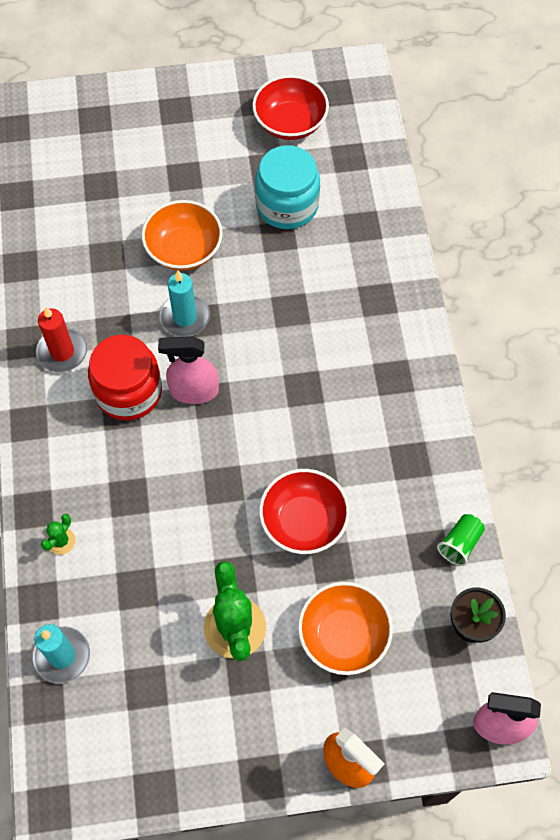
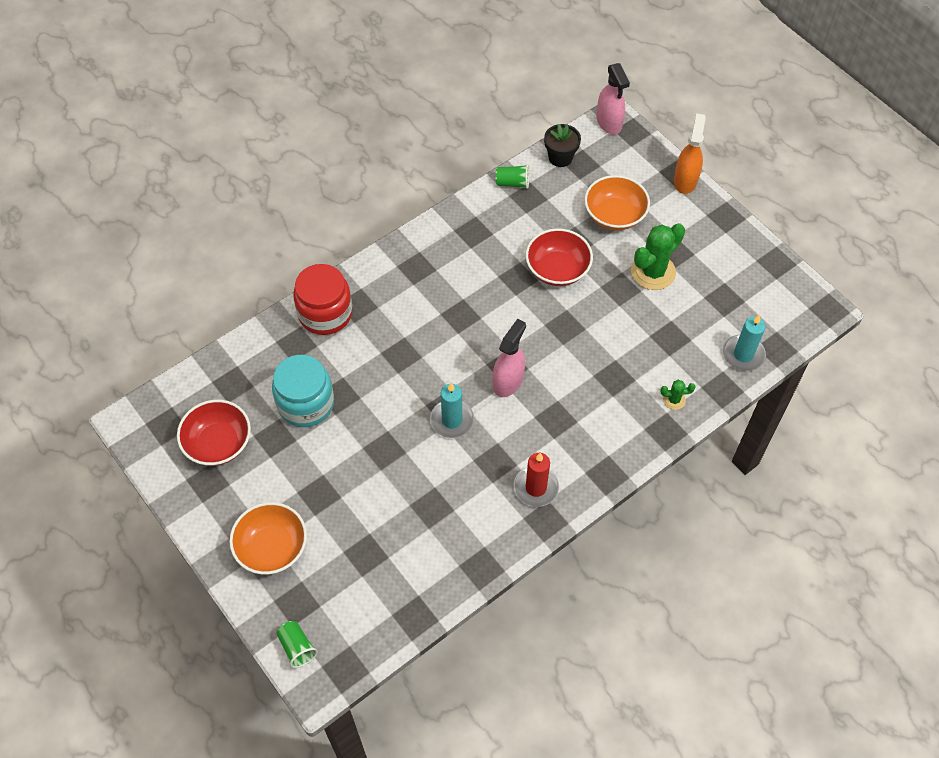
camera: 120 degrees left, 5 degrees down
red jar [88,335,162,421] -> red jar moved to [293,264,353,335]
orange bowl [142,200,223,271] -> orange bowl moved to [229,502,307,574]
pink spray bottle [158,336,219,404] -> pink spray bottle turned 120 degrees counterclockwise [493,319,526,397]
none -> green cup [277,621,318,668]

